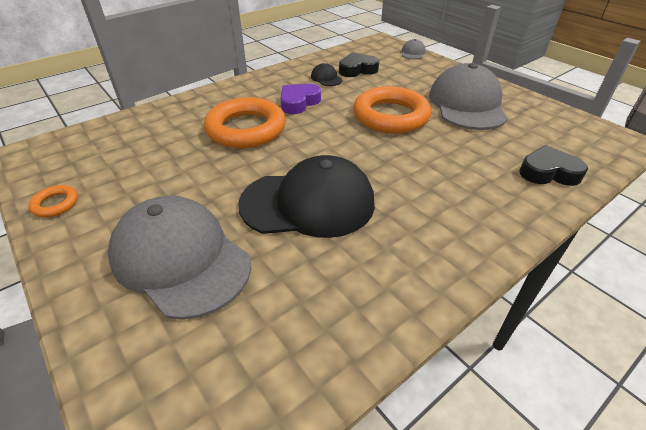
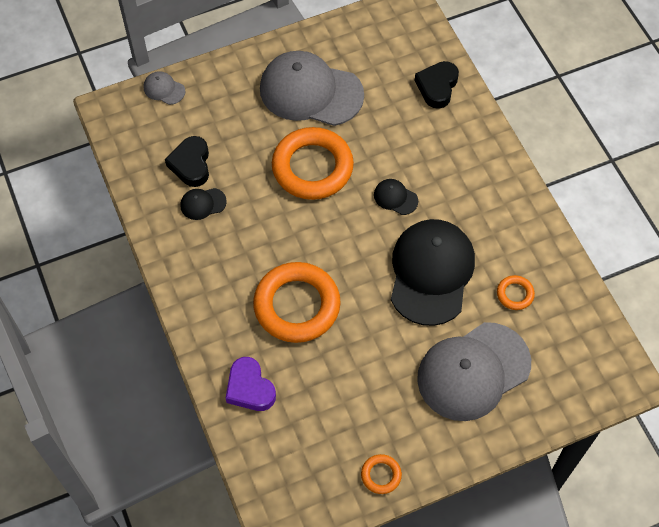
camera: 75 degrees left, 20 degrees up
purple heart [281,84,321,114] -> purple heart moved to [226,357,276,411]
none -> black cap [374,179,418,215]
none -> orange ring [497,275,535,310]

